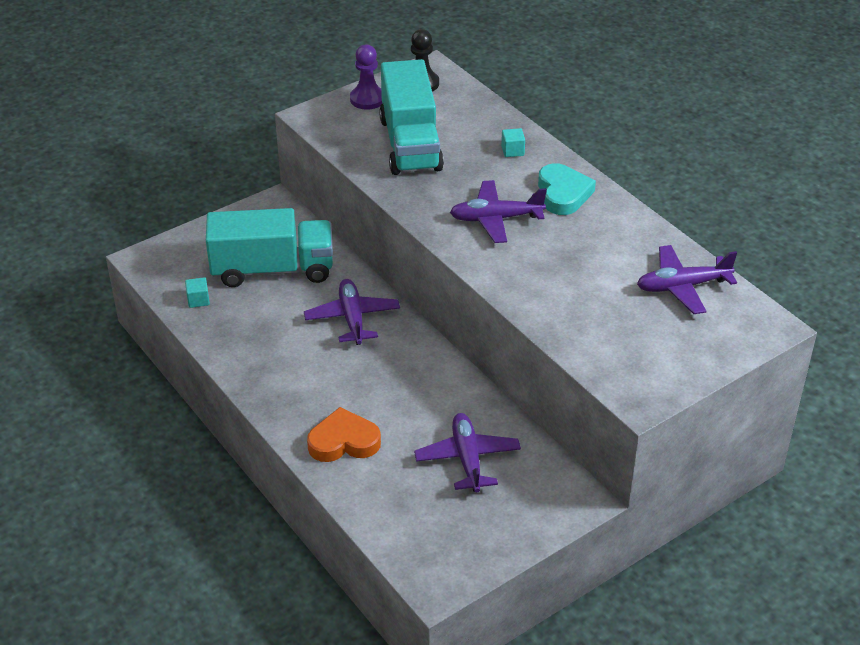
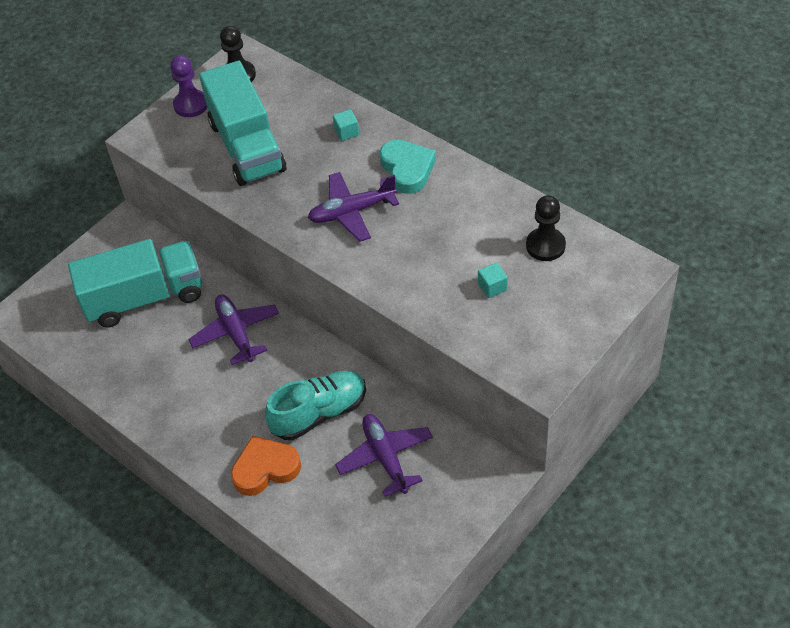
camera: 10 degrees left, 10 degrees up
turquoise cube [185,277,210,308] -> turquoise cube moved to [478,262,508,298]
purple plane [637,245,737,314] -> black pawn [526,195,566,261]
none -> turquoise shoe [265,371,366,440]

